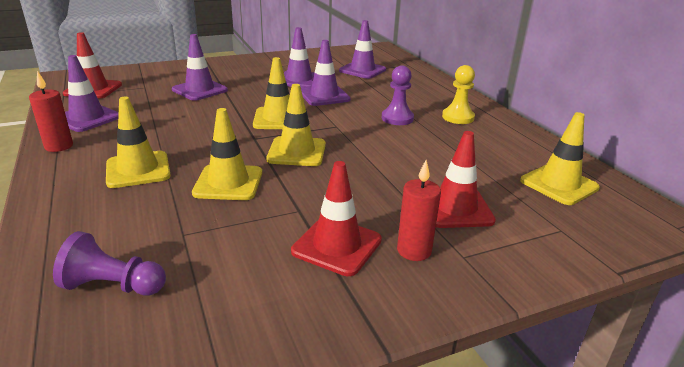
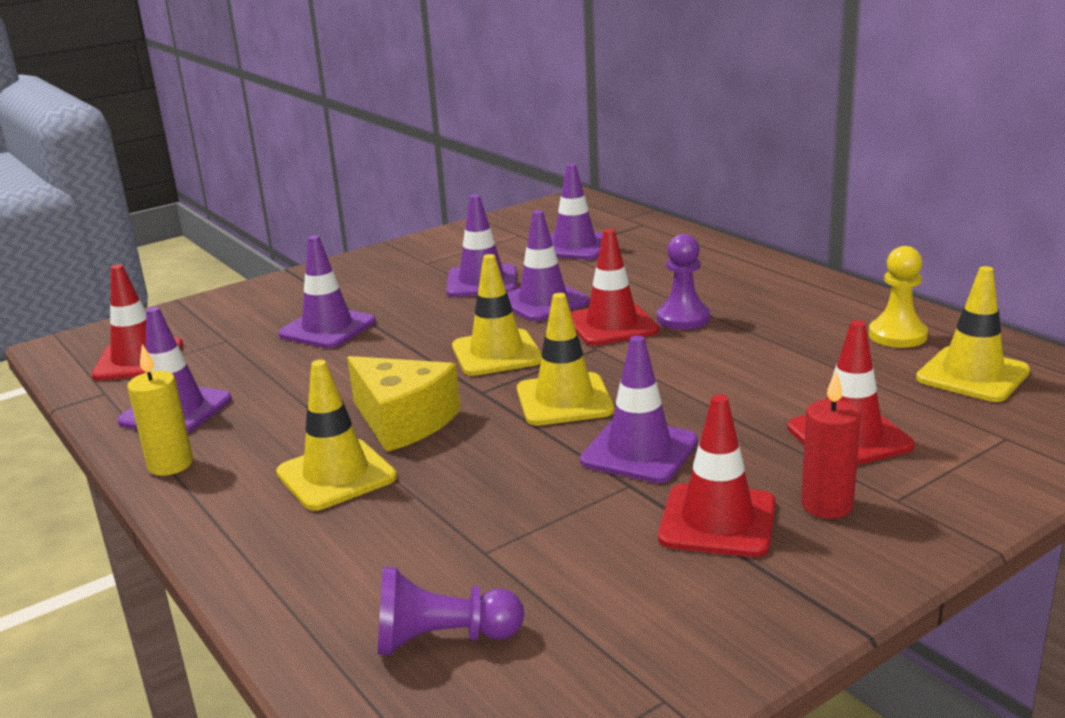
camera: 10 degrees left, 5 degrees down
red candle [29,71,73,152] -> yellow candle [127,344,193,476]
yellow traffic cone [192,108,262,200] -> none
yellow pawn [442,65,475,124] -> yellow pawn moved to [869,246,928,348]
none -> yellow cheese [347,356,460,452]
none -> red traffic cone [571,229,659,346]
none -> purple traffic cone [580,335,698,483]

